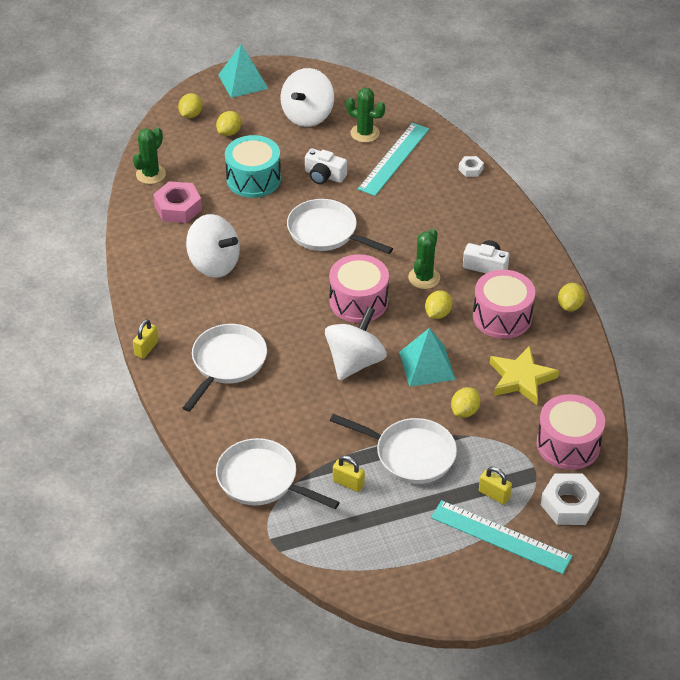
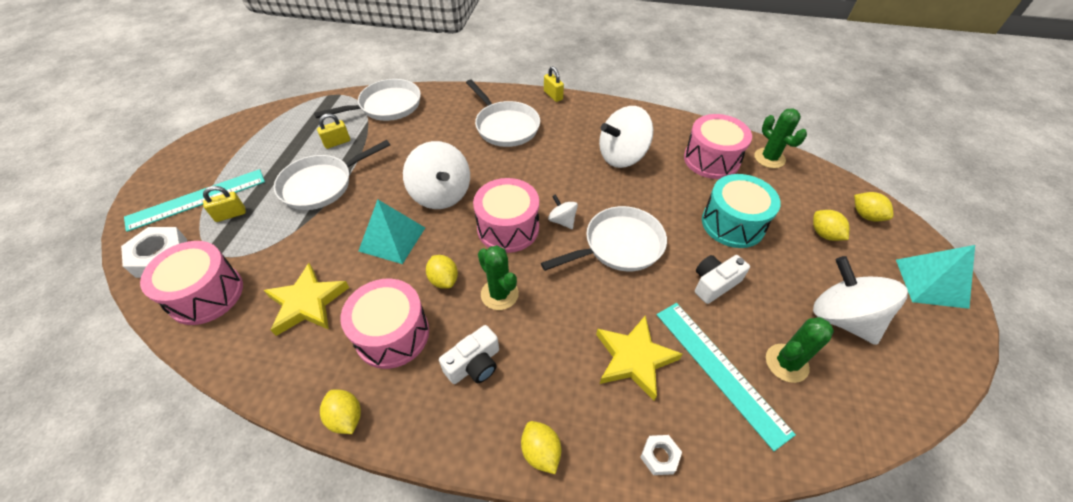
camera: 120 degrees right, 5 degrees up
pink nut [153,181,202,223] -> pink drum [684,114,752,179]
yellow lemon [451,387,480,418] -> yellow lemon moved to [521,421,561,474]
none -> white spinning top [548,194,578,229]
none -> yellow star [596,315,682,401]

